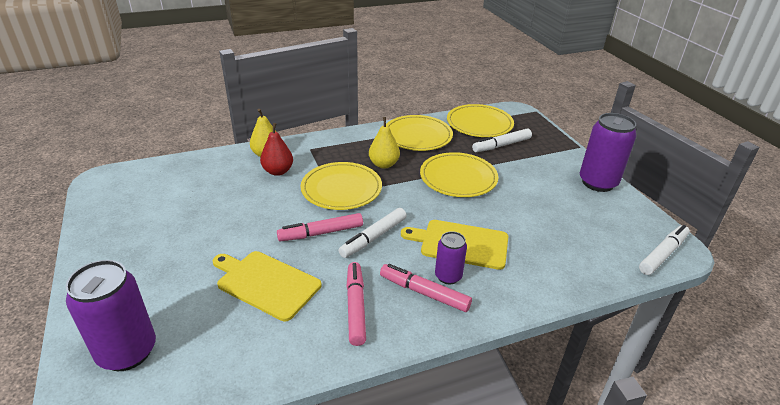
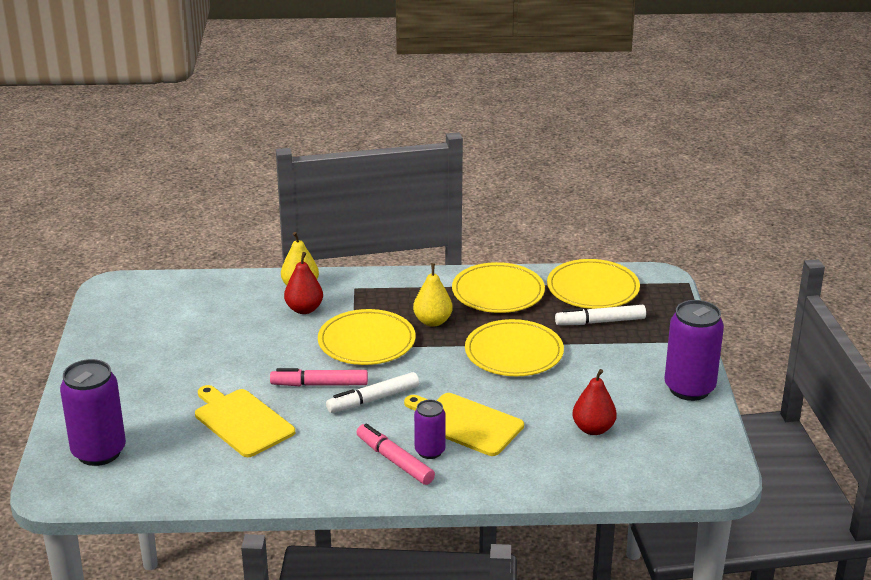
camera: 20 degrees right, 5 degrees down
pink marker [346,262,366,346] -> none
white marker [639,225,690,275] -> none
none -> red pear [572,369,617,435]

